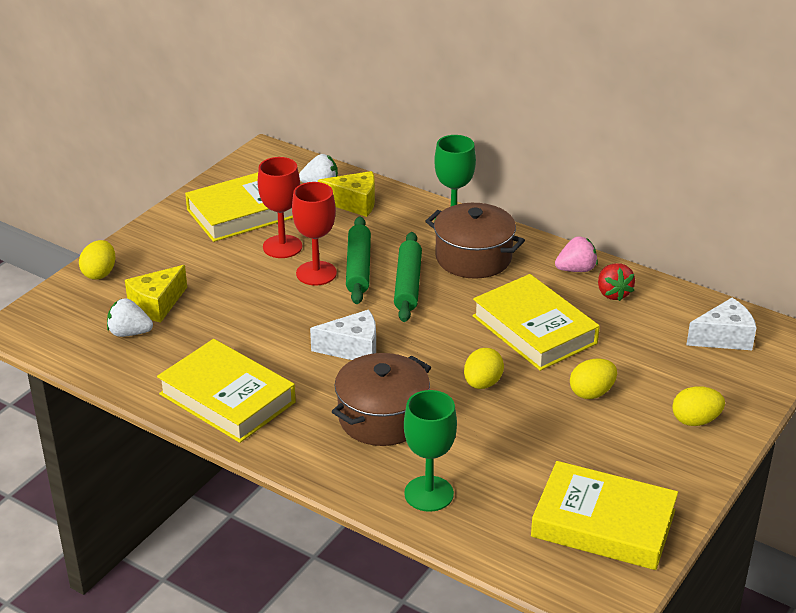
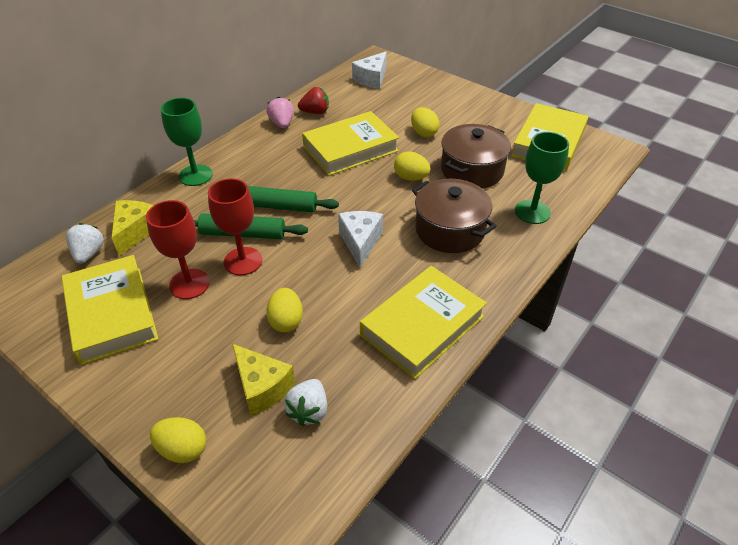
camera: 85 degrees left, 10 degrees up
brown pot [425,203,525,279] -> brown pot moved to [441,124,511,188]
yellow egg [672,387,725,426] -> yellow egg moved to [266,288,303,332]
white cheese [686,298,757,350] -> white cheese turned 135 degrees counterclockwise [352,52,387,89]

